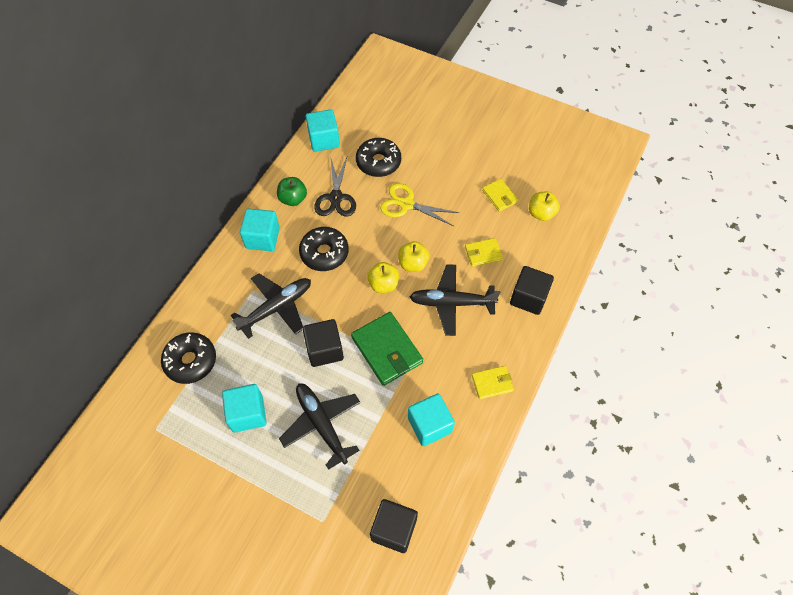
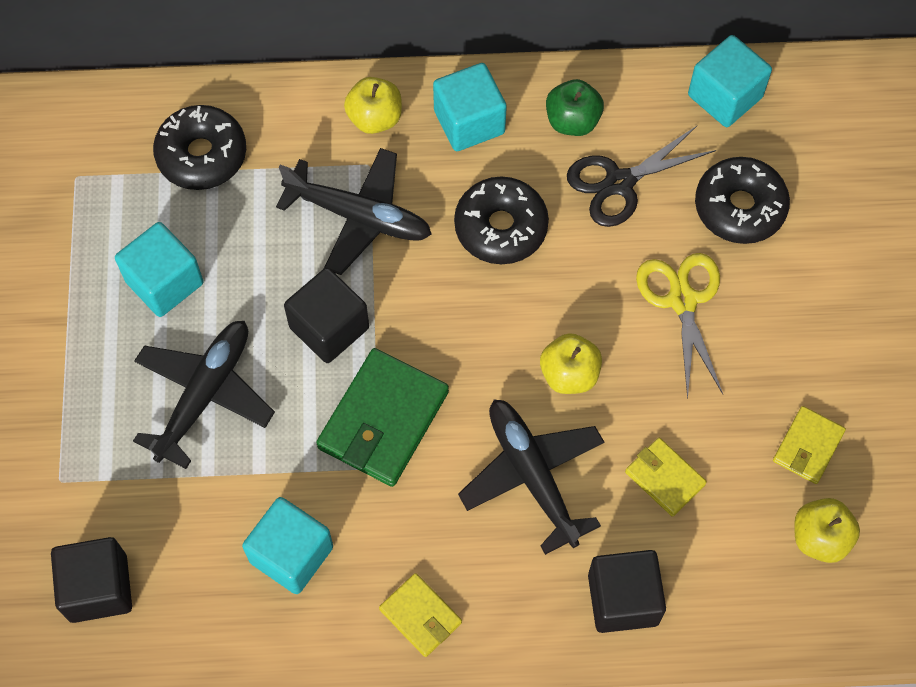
camera: 60 degrees right, 5 degrees up
yellow apple [367,262,399,293] -> yellow apple moved to [344,77,402,134]

